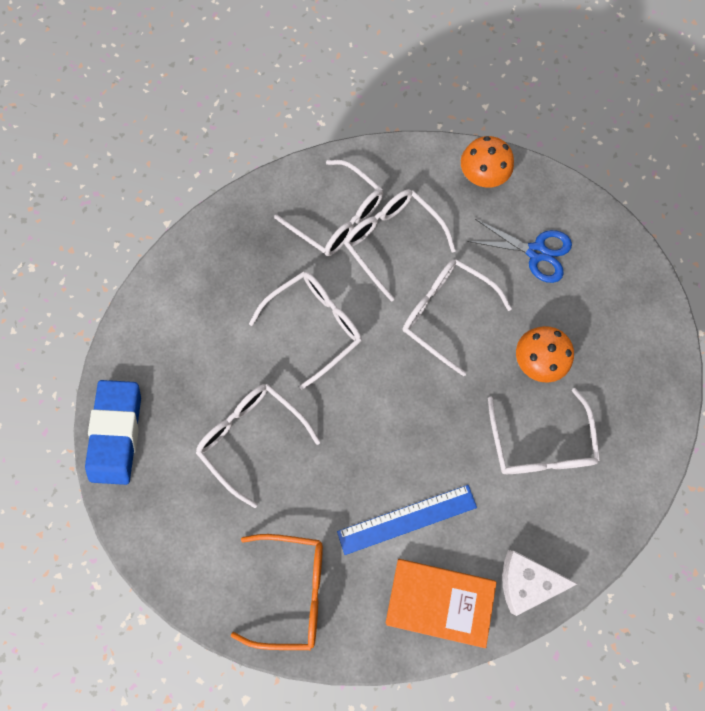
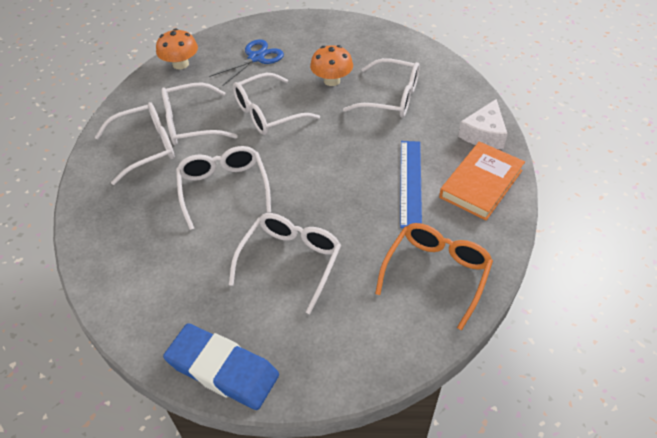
camera: 65 degrees left, 25 degrees down
white glasses [196,384,320,508] -> white glasses turned 135 degrees clockwise [229,213,341,314]

